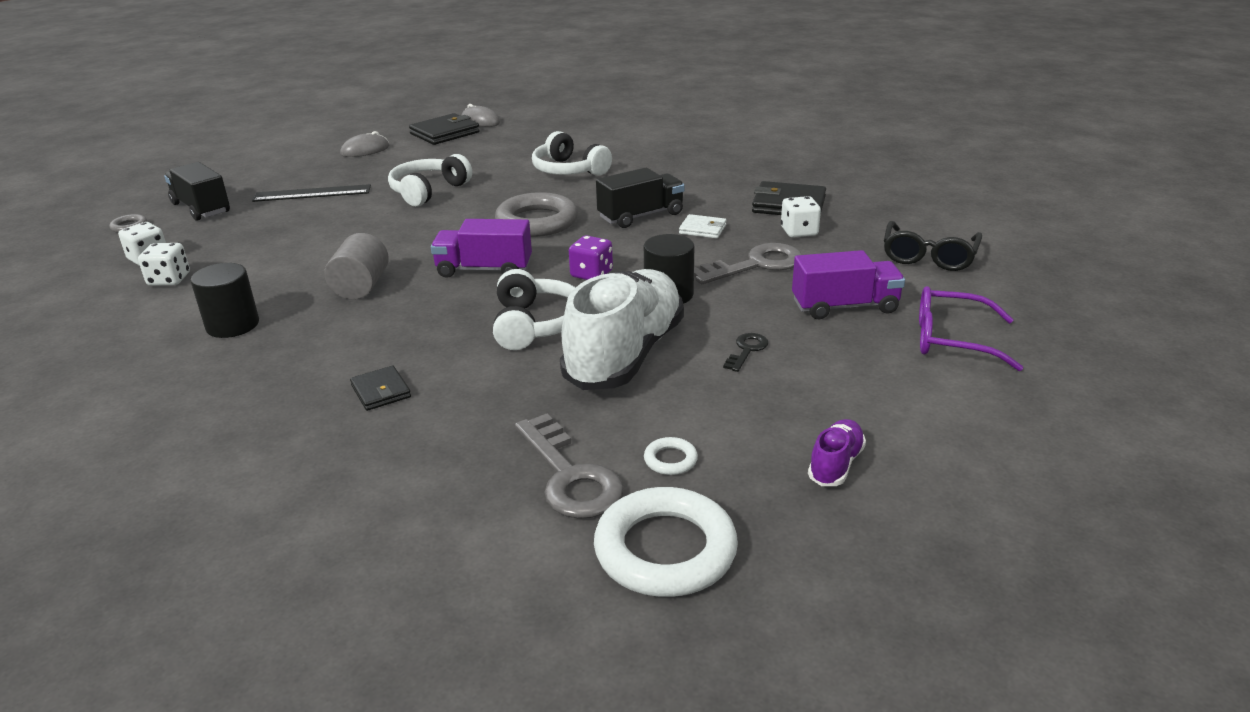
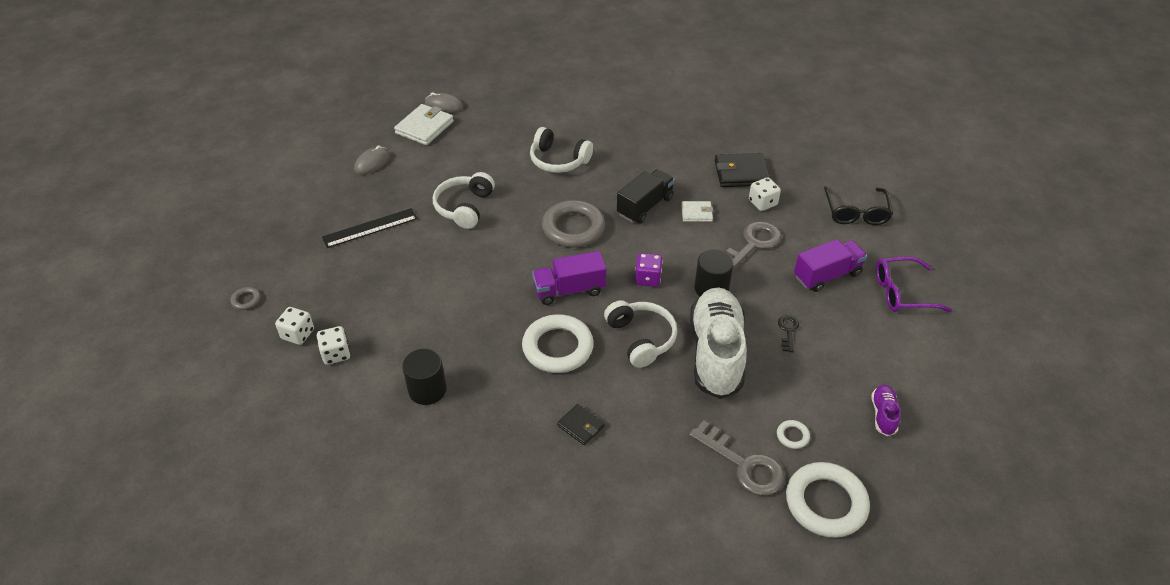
camera: 20 degrees left, 15 degrees up
black truck [164,162,230,221] -> none
grey cylinder [324,233,389,300] -> none
black wallet [409,113,480,145] -> white wallet [394,104,454,145]
none -> white ring [522,314,594,373]

